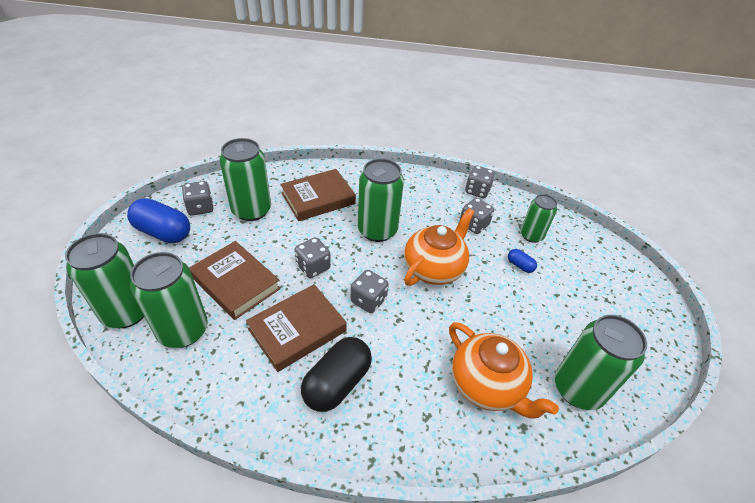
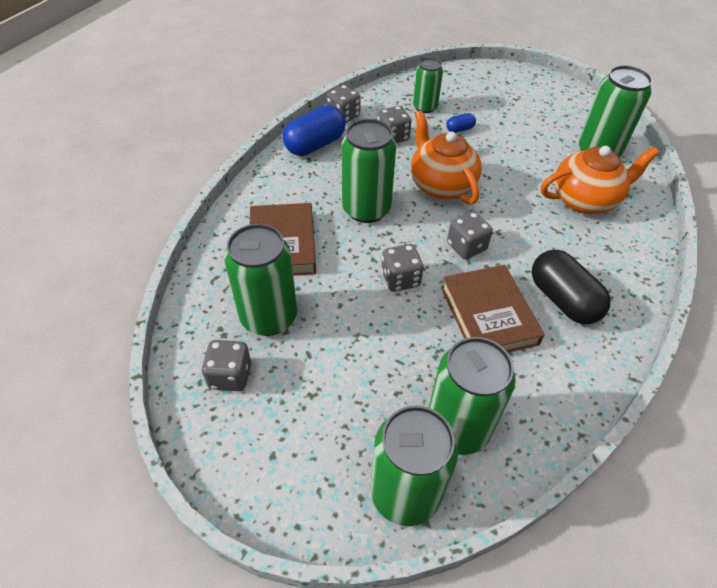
camera: 65 degrees left, 5 degrees up
blue capsule [127,198,190,243] -> blue capsule moved to [283,106,346,156]
brown book [189,241,281,320] -> none

